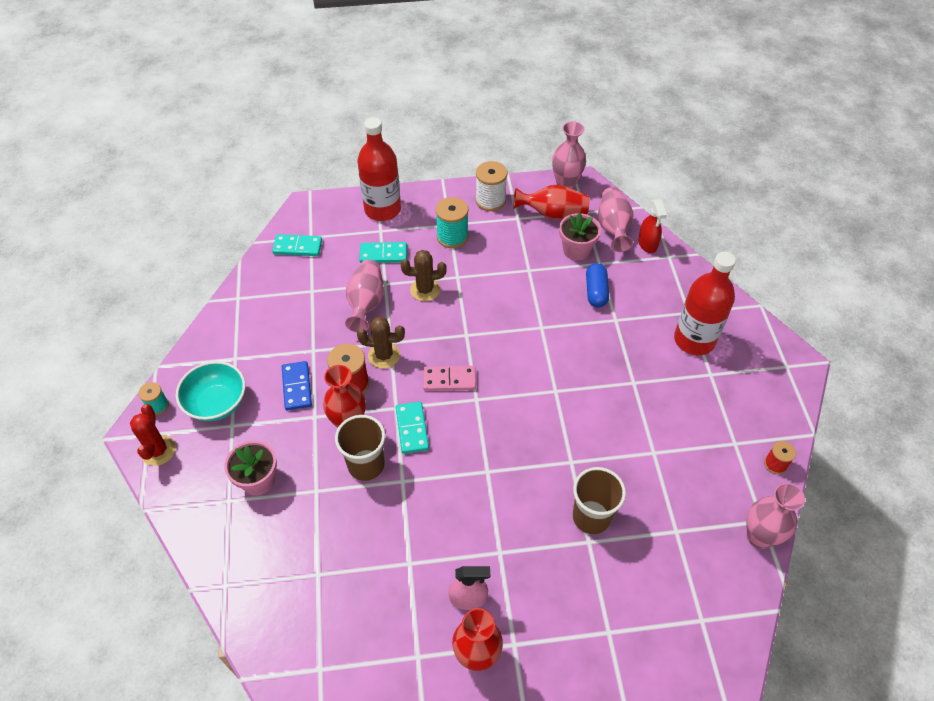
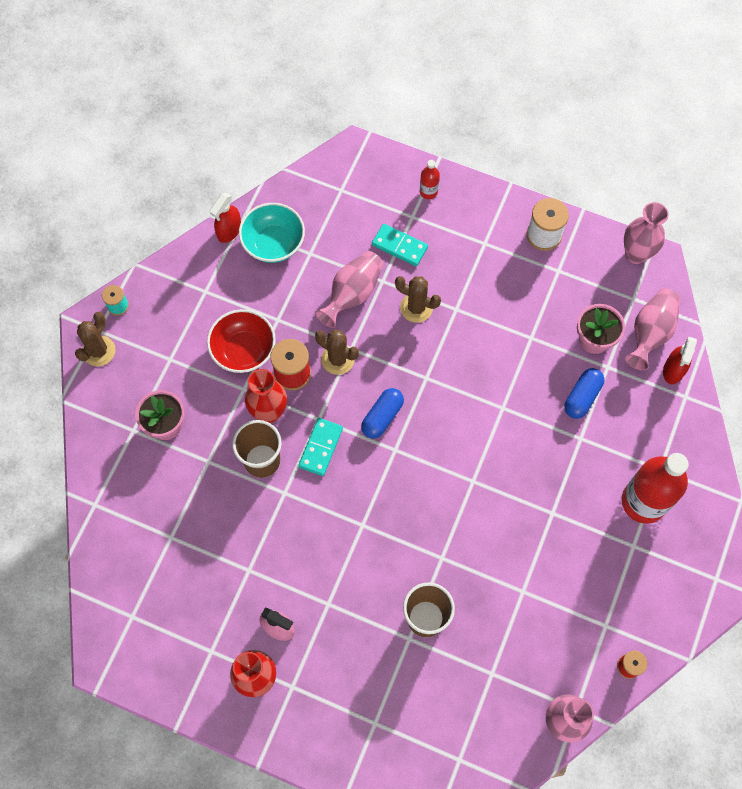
camera: 30 degrees right, 15 degrees up
red cactus [130,404,176,466] -> brown cactus [75,312,116,366]
turquoise bowl [176,361,245,422] -> turquoise bowl moved to [239,203,305,263]
turquoise domino [272,234,322,256] -> none
blue domino [282,361,312,410] -> red bowl [207,309,276,373]
red bottle [357,117,401,221] -> red bottle [420,160,440,199], size x0.44
pink domino [423,366,476,391] -> blue capsule [361,388,404,439]
turquoise spool [436,197,468,248] -> none
red vase [513,185,590,220] -> none
none -> red spray bottle [209,193,241,243]

